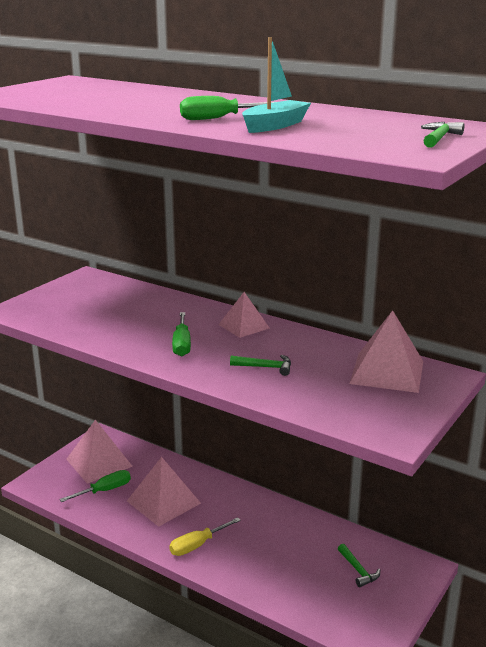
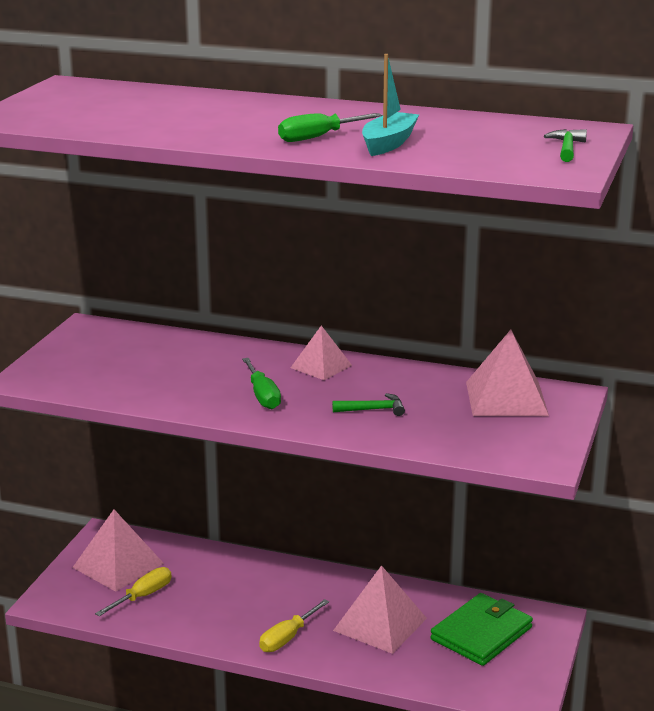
camera: 15 degrees left, 0 degrees up
green screwdriver [59,470,131,502] -> yellow screwdriver [95,567,172,616]
pink pyramid [127,457,201,527] -> pink pyramid moved to [333,565,427,654]
green hammer [338,544,380,587] -> green wallet [431,593,533,666]

